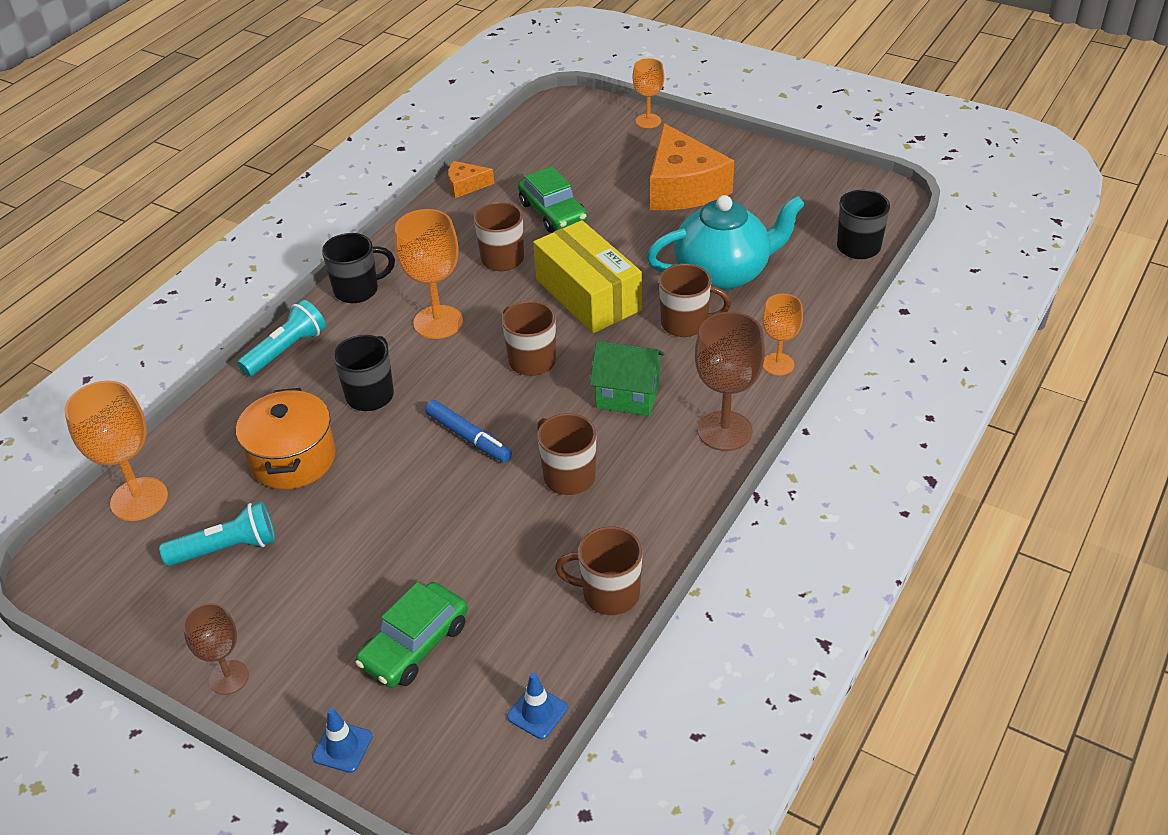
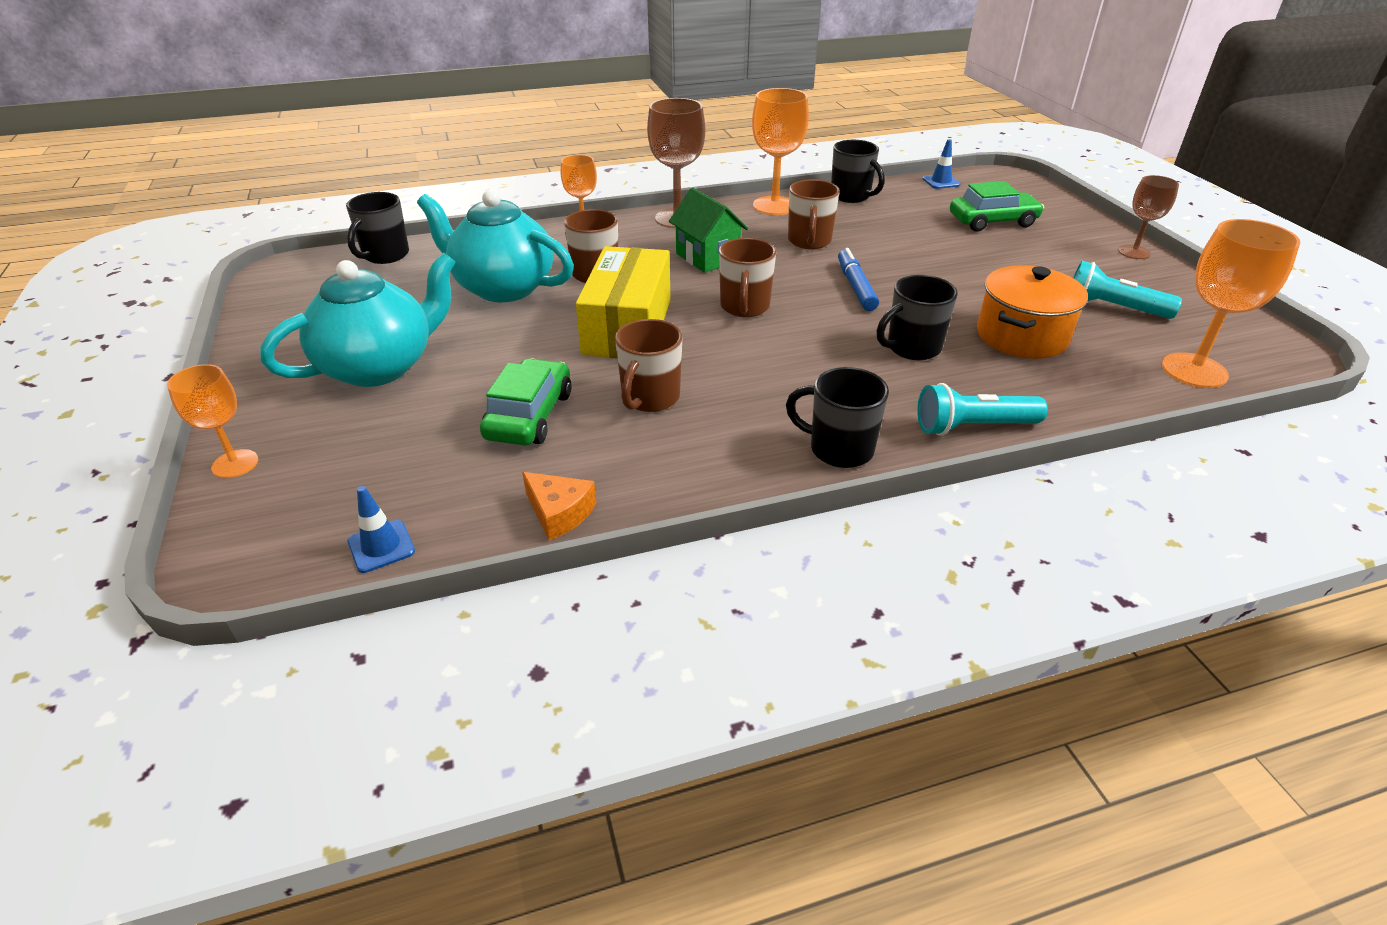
camera: 140 degrees left, 5 degrees down
blue traffic cone [312,708,373,773] -> blue traffic cone moved to [347,486,415,573]
orange goblet [395,209,463,339] -> orange goblet moved to [752,88,809,215]
brown mug [555,526,643,615] -> black mug [831,140,885,203]
orange cheese [650,123,734,210] -> turquoise teapot [260,252,456,387]

